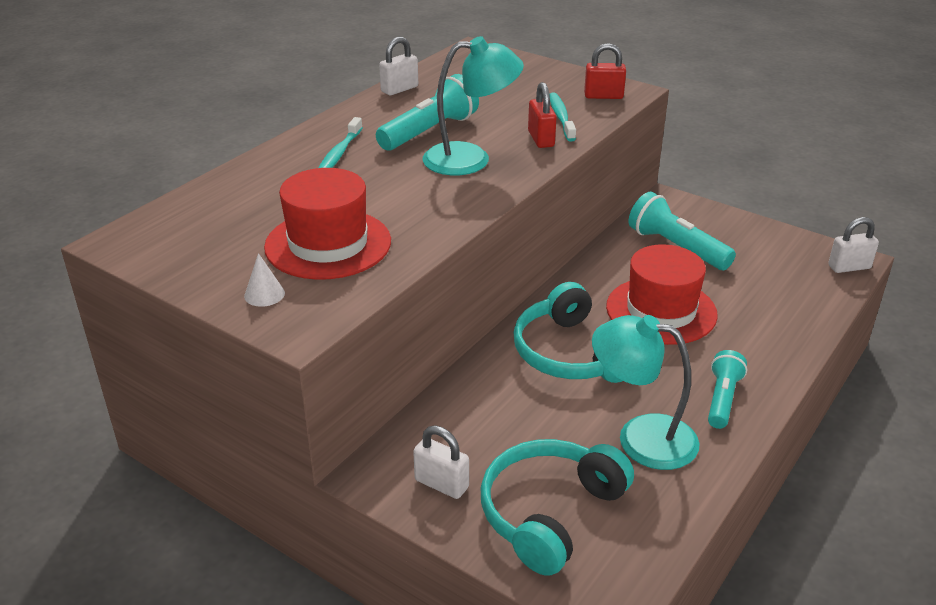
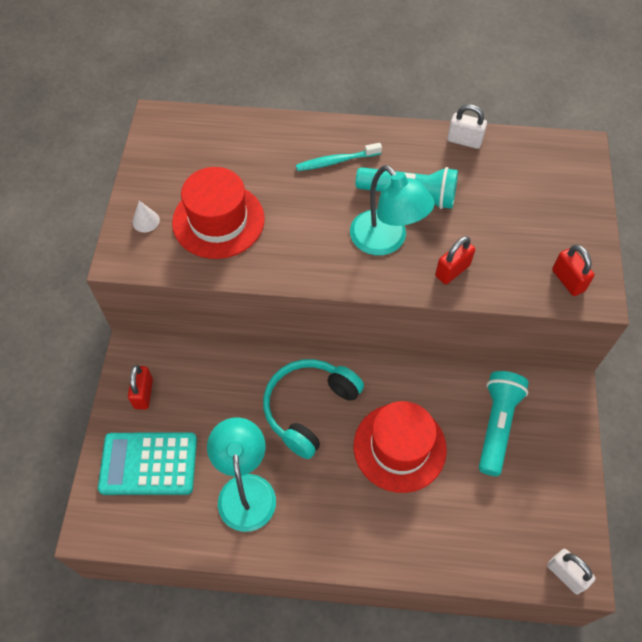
camera: 60 degrees right, 25 degrees up
white padlock [413,426,469,499] -> red padlock [128,364,153,410]
turquoise headphones [481,439,634,576] -> turquoise calculator [98,433,197,495]
turquoise toothbrush [549,92,576,142] -> none
turquoise flashlight [708,350,747,429] -> none

